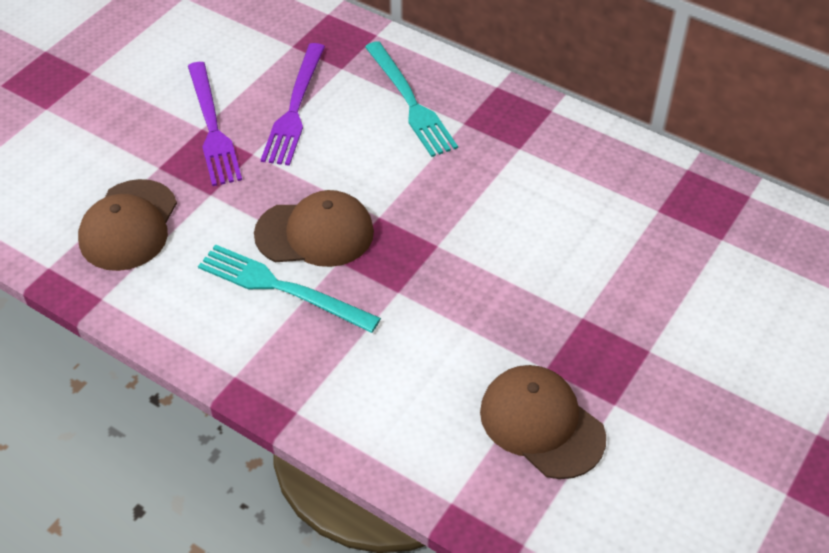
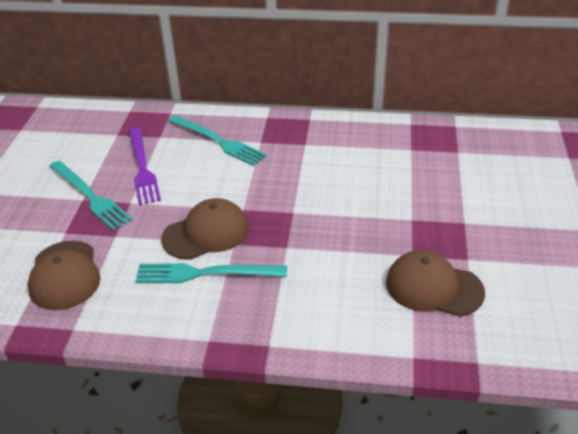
camera: 25 degrees left, 10 degrees down
purple fork [188,62,242,186] -> turquoise fork [49,161,133,231]

